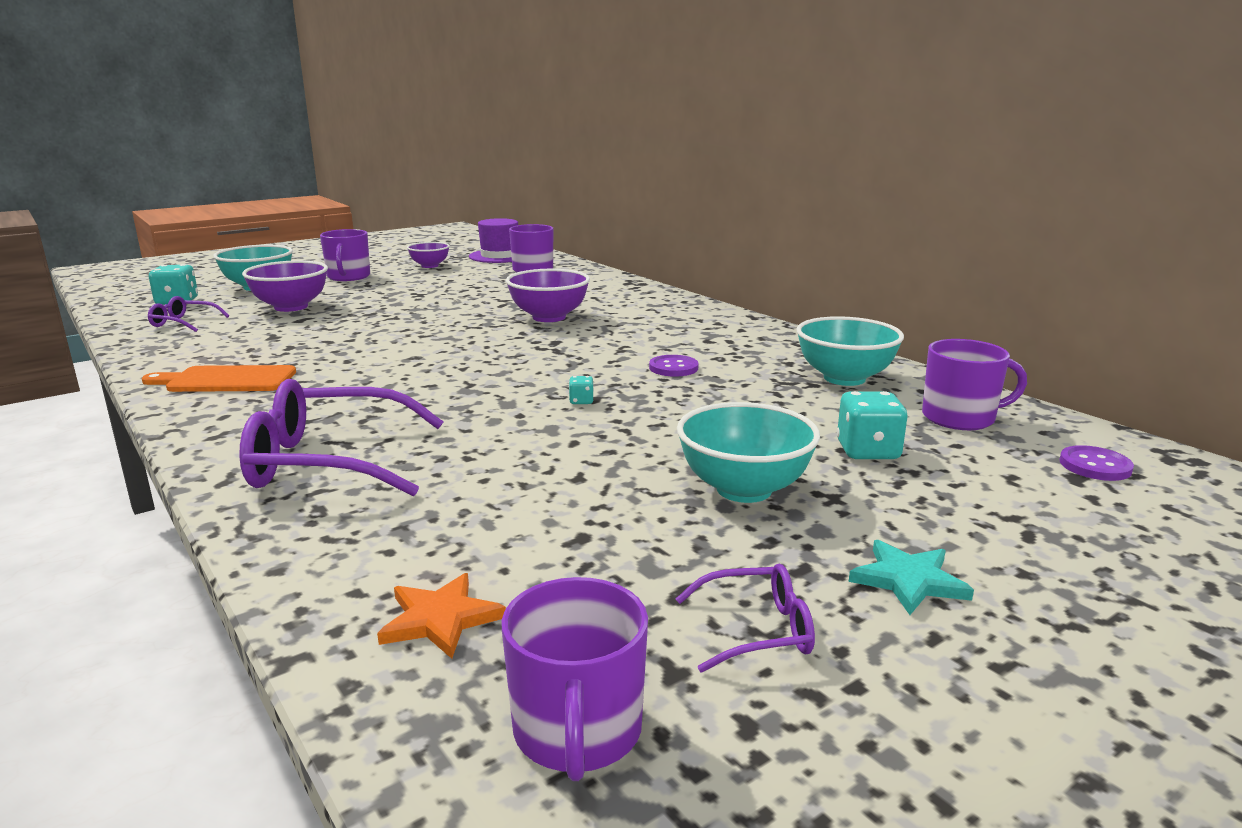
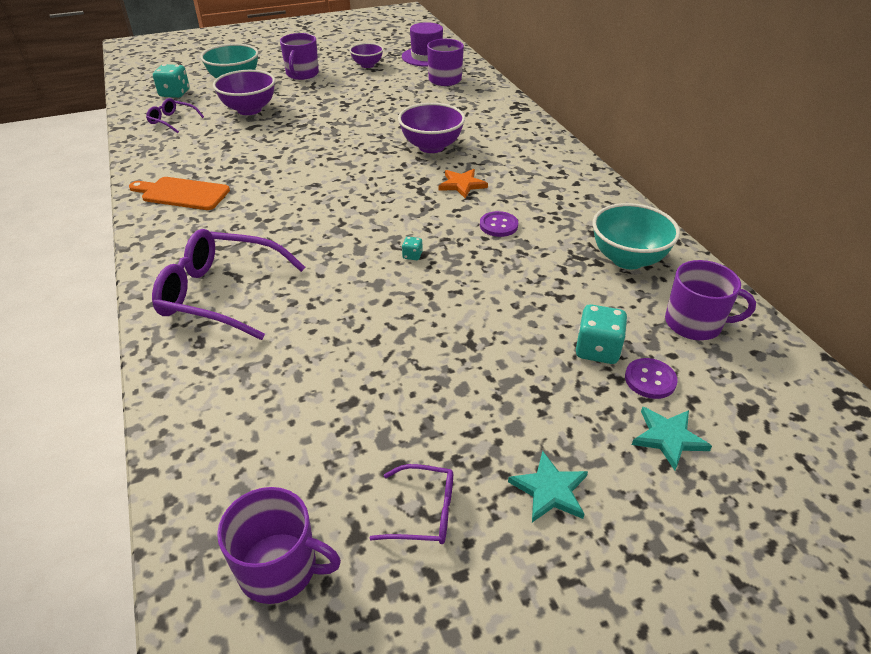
camera: 15 degrees right, 20 degrees up
orange star [377,573,506,659] -> orange star moved to [439,169,488,199]
purple mug [501,577,648,781] -> purple mug turned 90 degrees counterclockwise [217,487,341,604]
turquoise bowl [677,402,820,503] -> none
purple button [1059,445,1134,481] -> purple button moved to [625,358,678,399]
none -> turquoise star [632,407,712,470]

